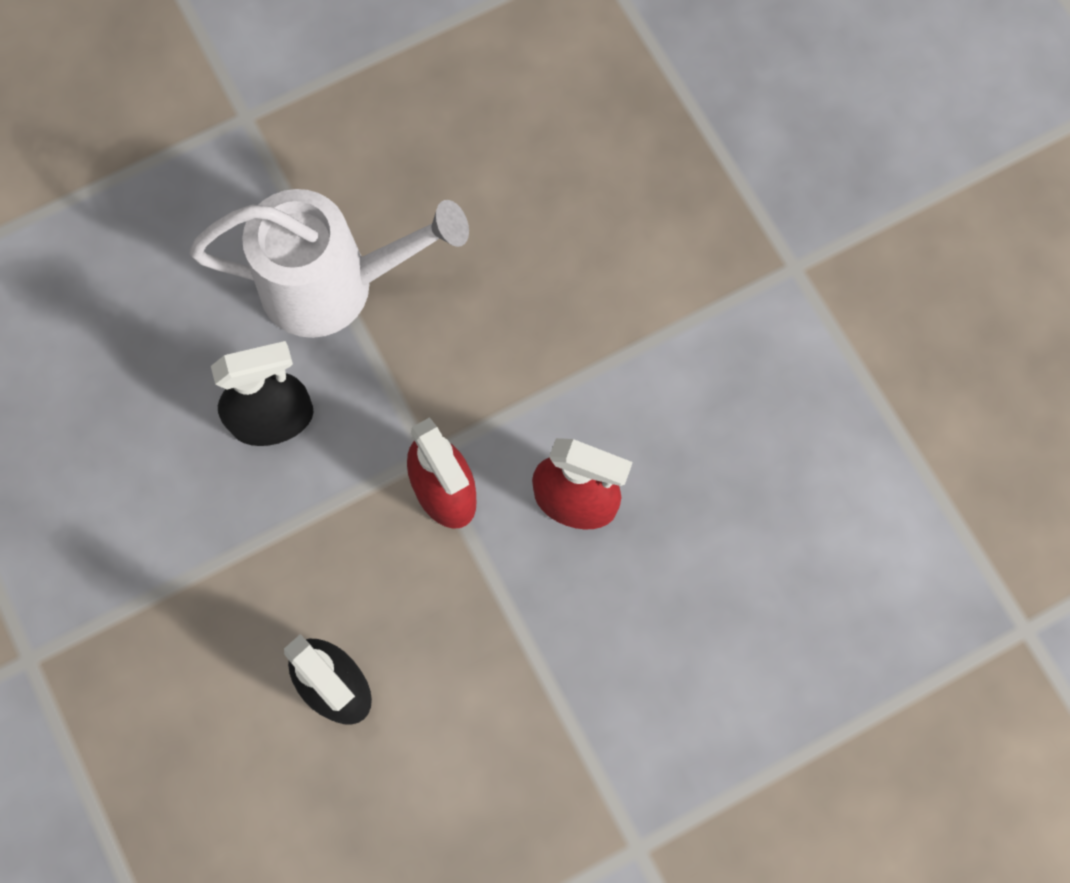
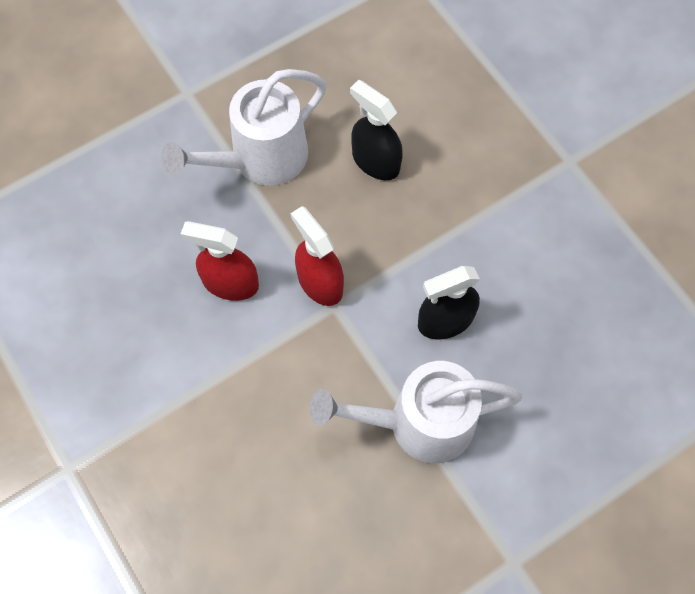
camera: 175 degrees right, 5 degrees down
none -> white watering can [161,69,326,186]

